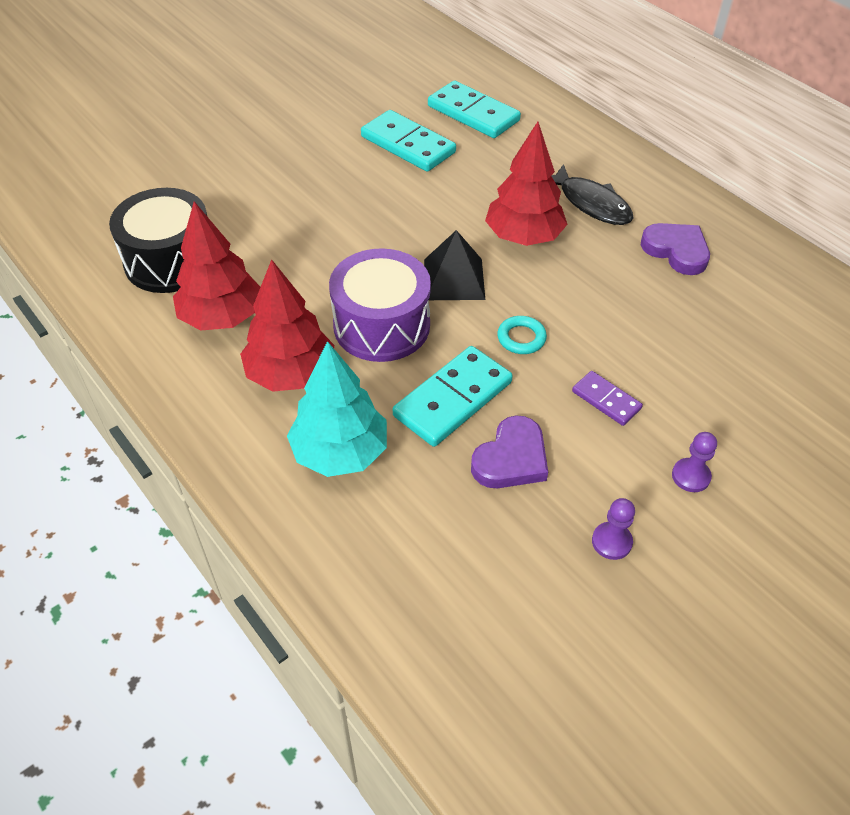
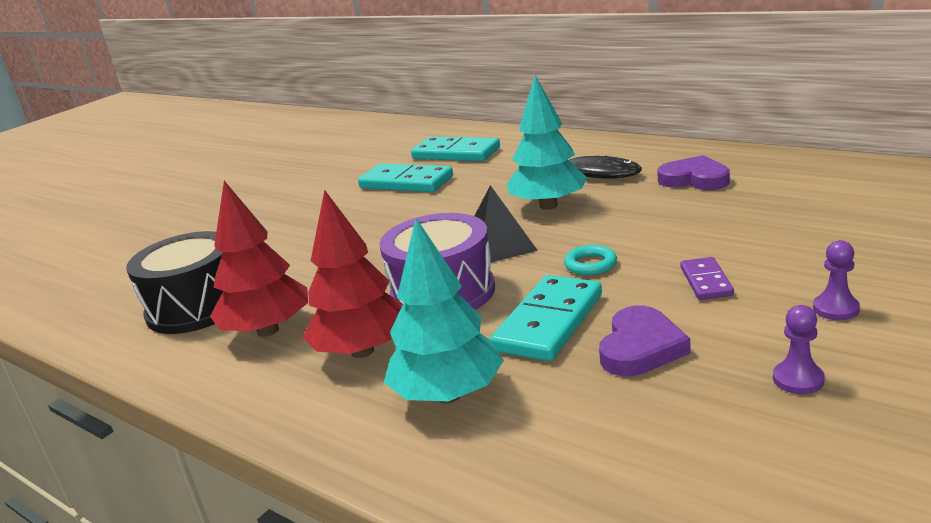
camera: 10 degrees left, 25 degrees down
red tree [485,122,568,246] -> turquoise tree [507,75,587,210]
purple domino [572,371,643,426] -> purple domino turned 60 degrees clockwise [680,257,734,300]

